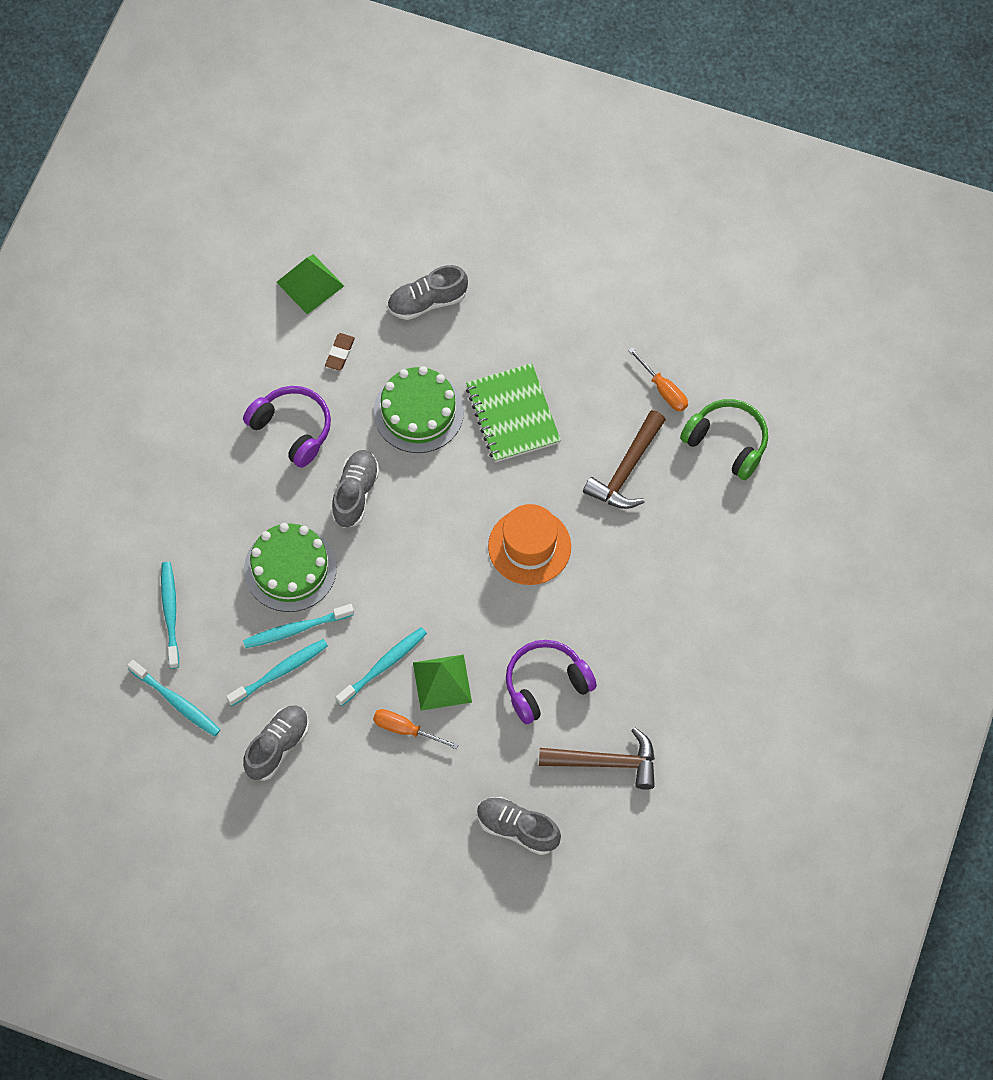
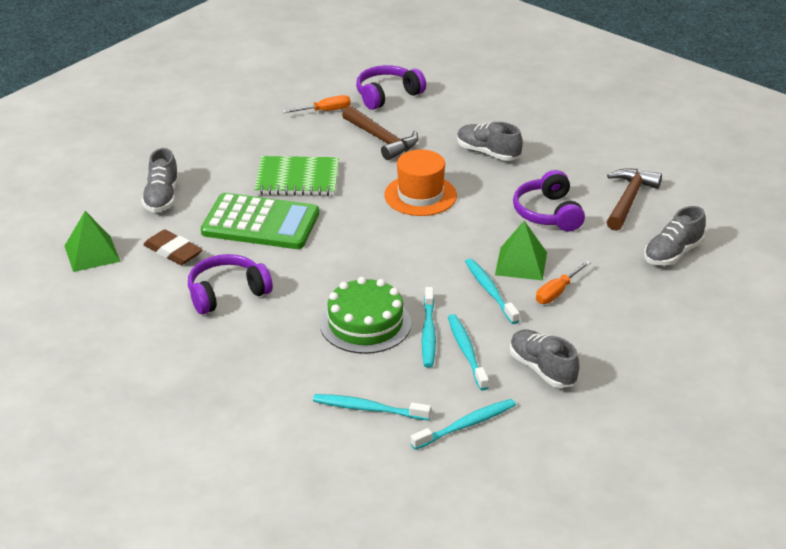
camera: 70 degrees left, 30 degrees down
brown eraser [325,333,355,371] -> brown eraser [143,229,203,265], size x1.55
grey shoe [331,450,380,528] -> grey shoe moved to [457,122,523,161]
green cake [373,366,464,453] -> green calculator [201,193,319,249]
green headphones [680,399,768,480] -> purple headphones [356,65,426,110]

